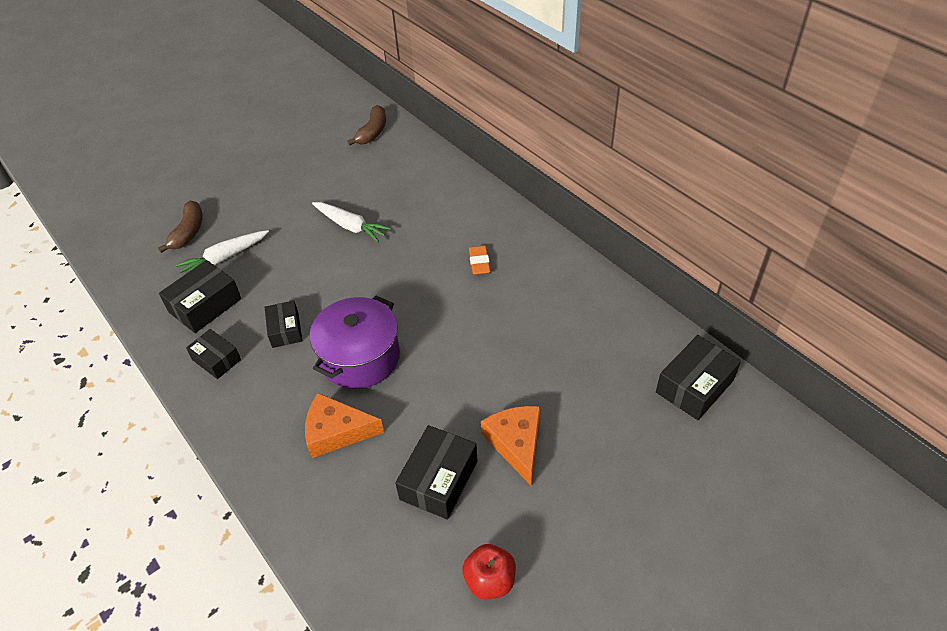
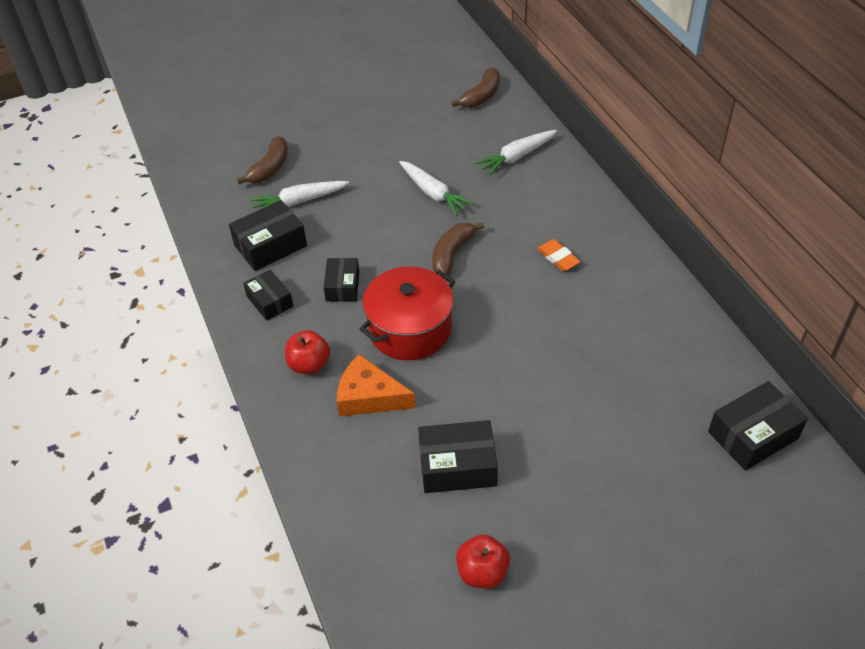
camera: 15 degrees right, 0 degrees up
purple pot [310,295,400,389] -> red pot [359,266,455,360]
black box [395,425,478,520] -> black box turned 45 degrees clockwise [418,420,498,493]
orange eraser [469,245,491,275] -> orange eraser turned 45 degrees counterclockwise [537,239,581,271]
orange cheese [481,406,541,486] -> none
none -> red apple [285,330,330,374]
none -> brown banana [432,222,484,275]
none -> white carrot [475,130,557,175]

